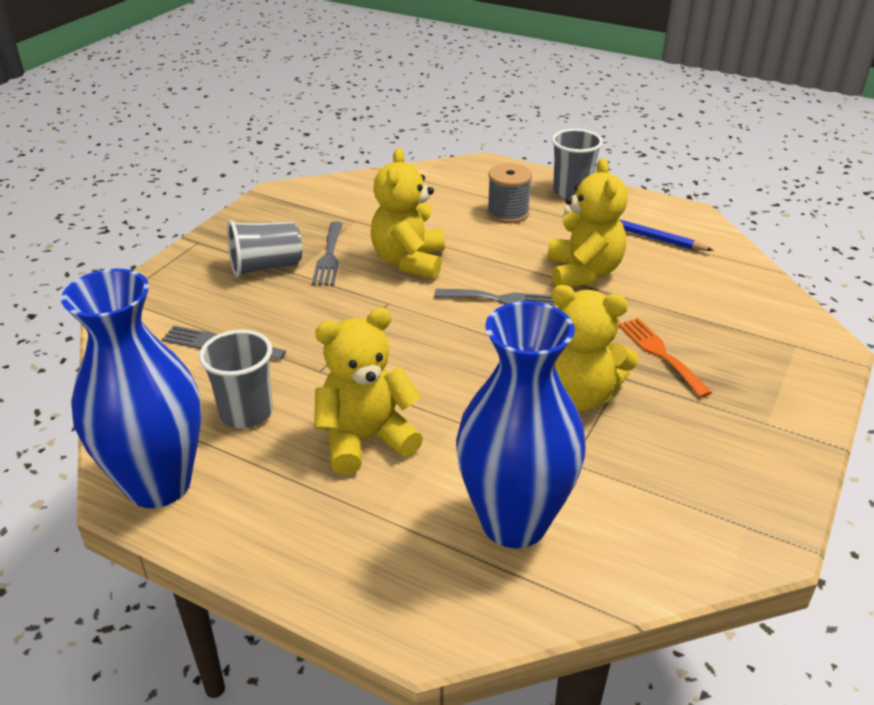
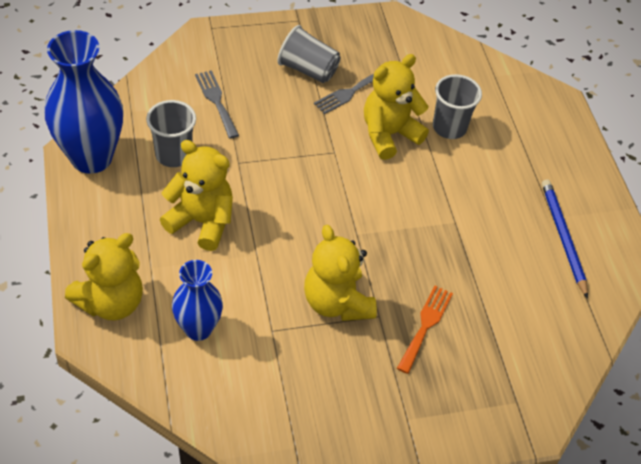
camera: 45 degrees right, 15 degrees up
grey fork [434,289,555,307] -> none
blue vase [456,301,586,548] -> blue vase [172,260,223,341], size x0.60
grey spool [487,163,532,224] -> none
yellow teddy bear [547,158,628,287] -> yellow teddy bear moved to [65,233,143,320]
grey cup [552,129,603,199] -> grey cup moved to [433,74,482,139]

